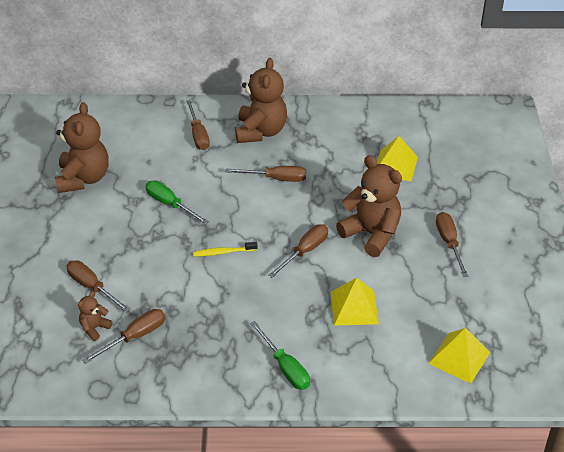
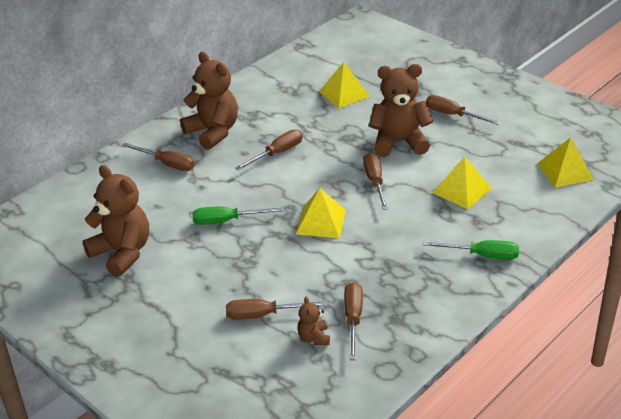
camera: 45 degrees left, 5 degrees down
yellow toothbrush [193,242,258,257] -> yellow pyramid [296,188,346,238]

